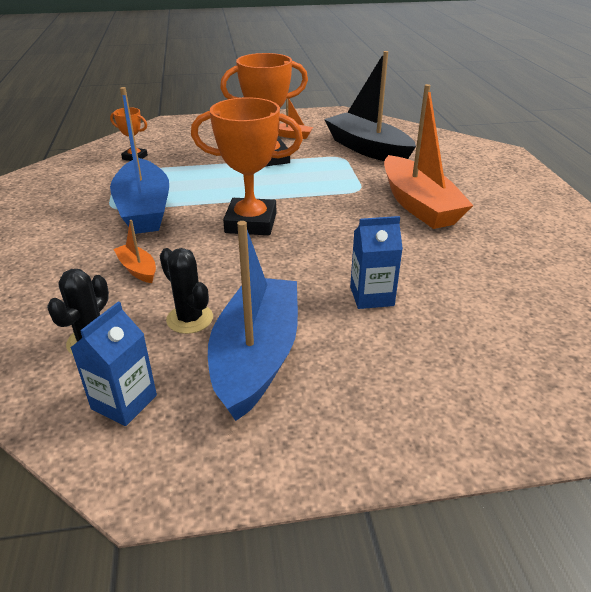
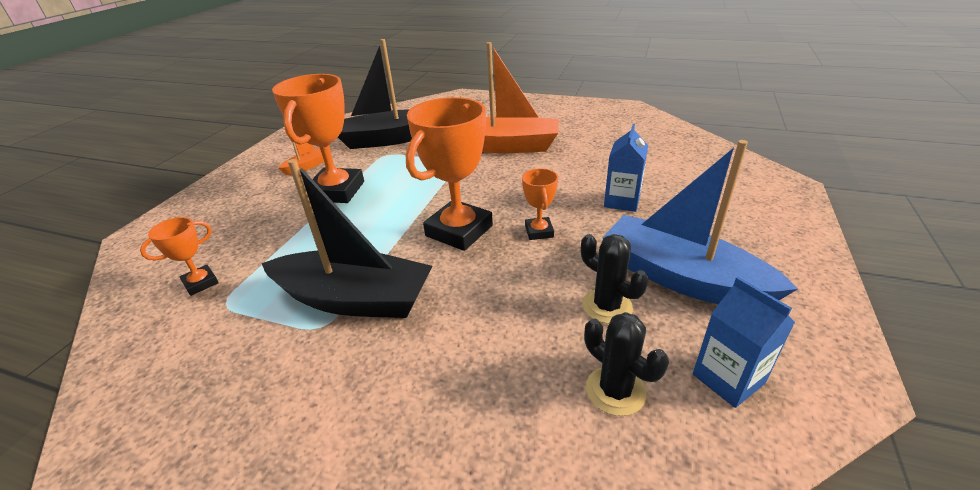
camera: 60 degrees left, 0 degrees up
blue boat [110,87,169,234] -> black boat [261,159,432,318]
orange boat [113,220,156,283] -> none
black cactus [160,248,213,334] -> black cactus turned 60 degrees clockwise [581,234,648,324]
none -> orange trophy [522,168,558,240]

